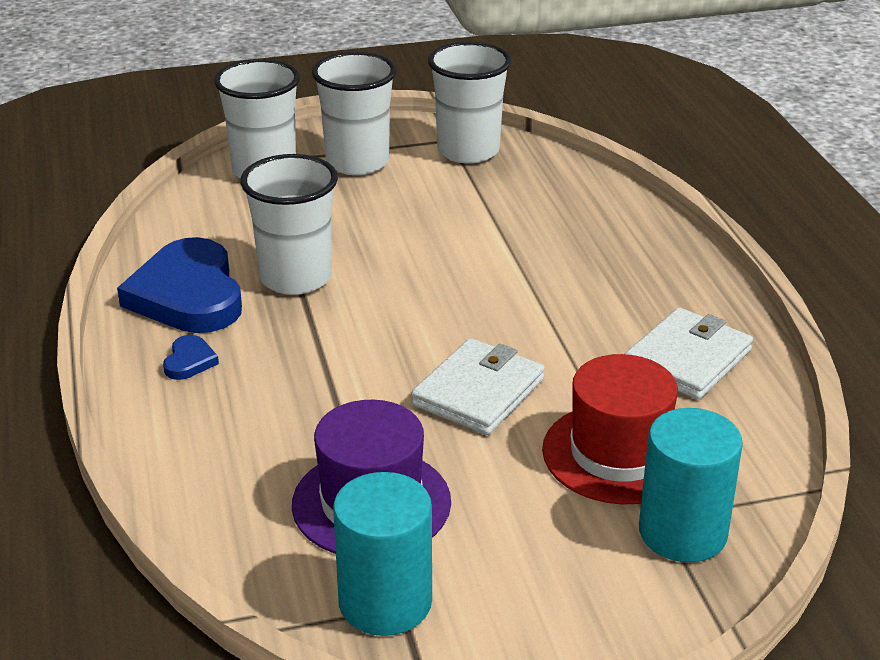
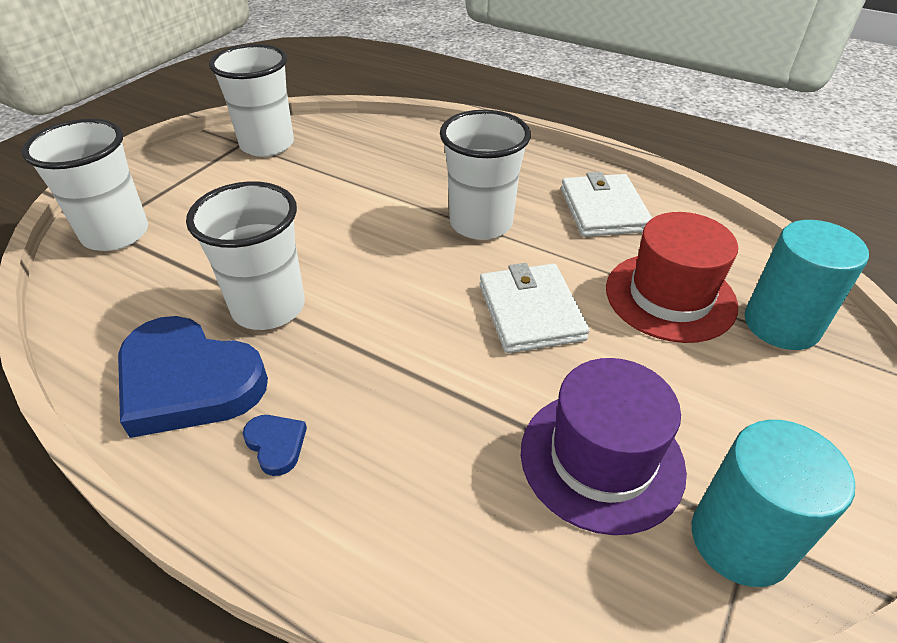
camera: 45 degrees left, 10 degrees up
white cup [312,52,397,175] -> white cup moved to [440,110,531,240]

